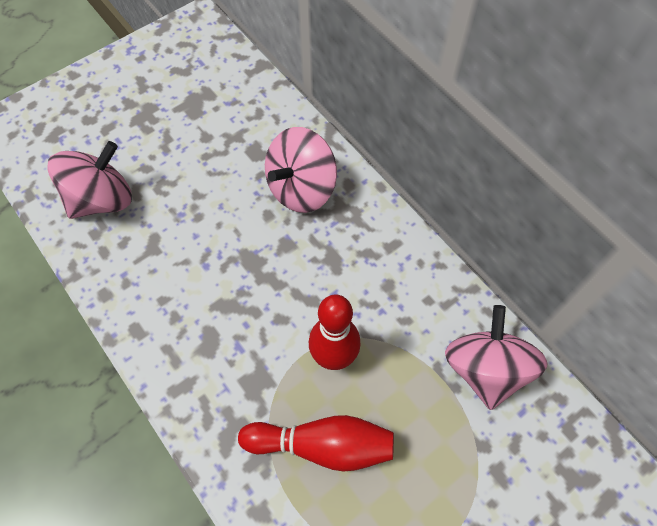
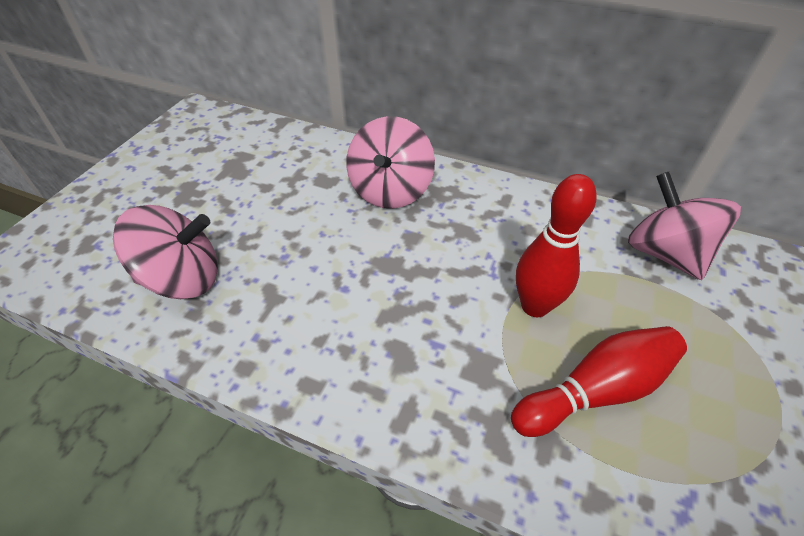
camera: 30 degrees left, 15 degrees down
pink spinning top [47,141,132,219] -> pink spinning top turned 60 degrees clockwise [113,205,218,299]

